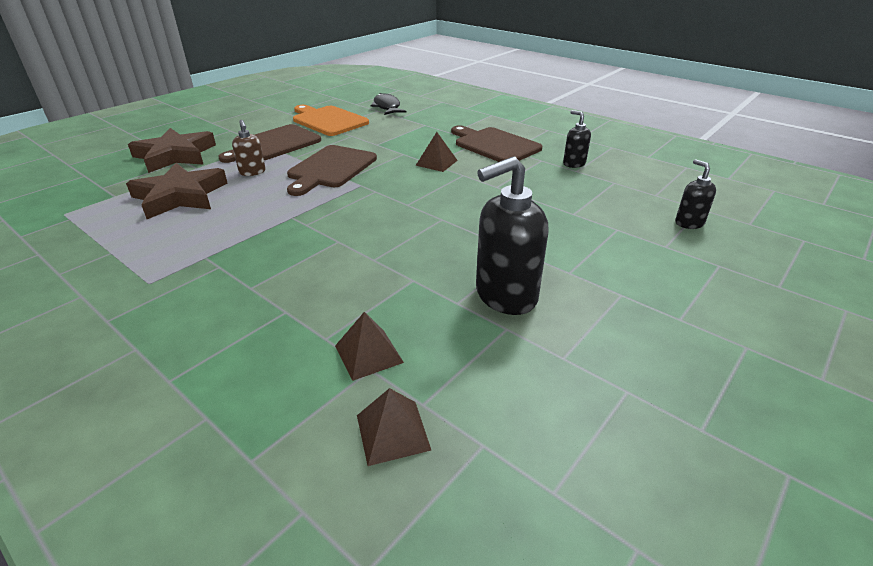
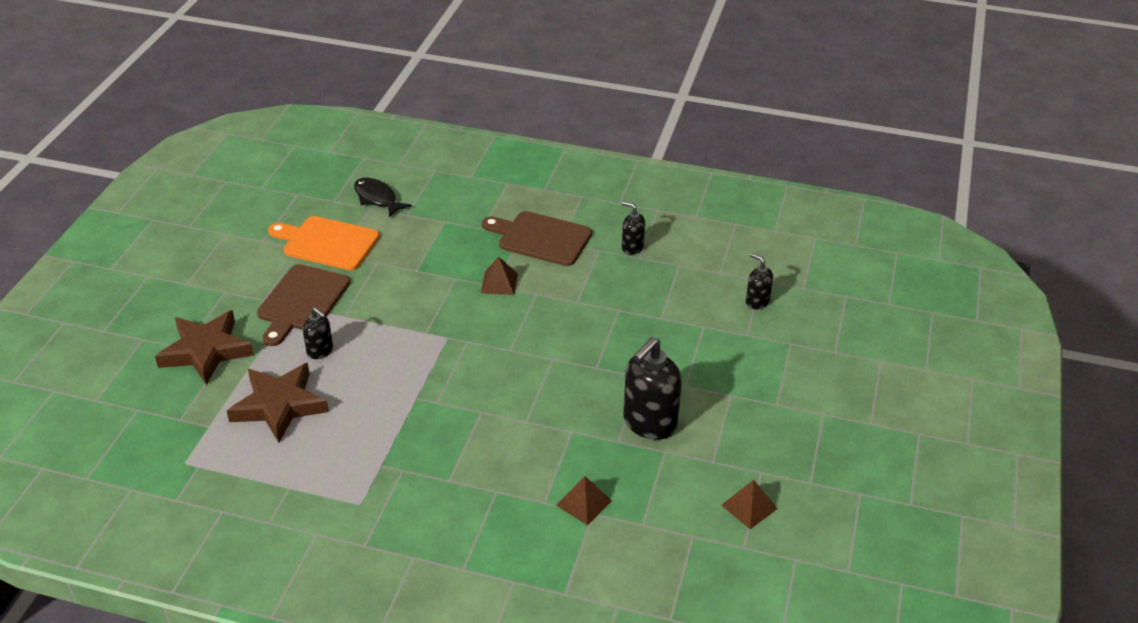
camera: 25 degrees left, 5 degrees up
brown soap dispenser [232,120,266,176] -> black soap dispenser [303,307,333,359]
brown cutting board [287,145,377,196] -> none
brown pyramid [357,388,431,466] -> brown pyramid moved to [721,480,777,529]

